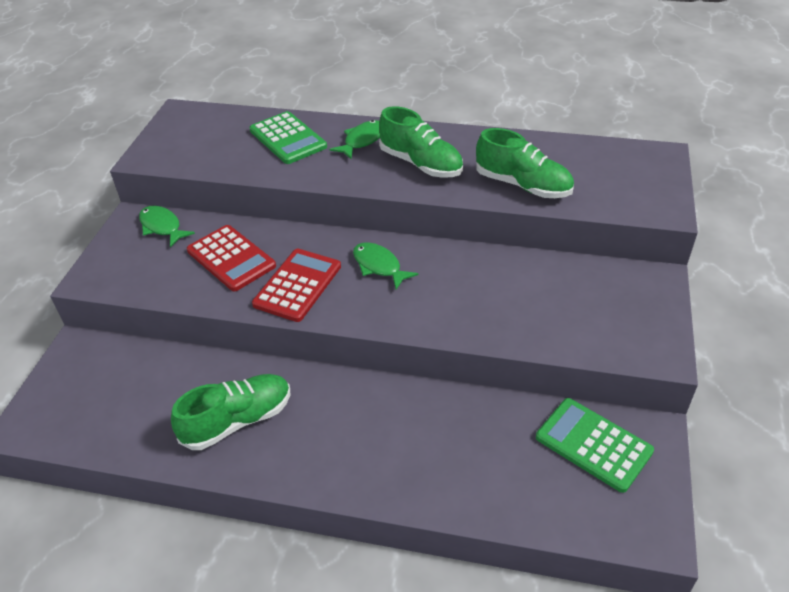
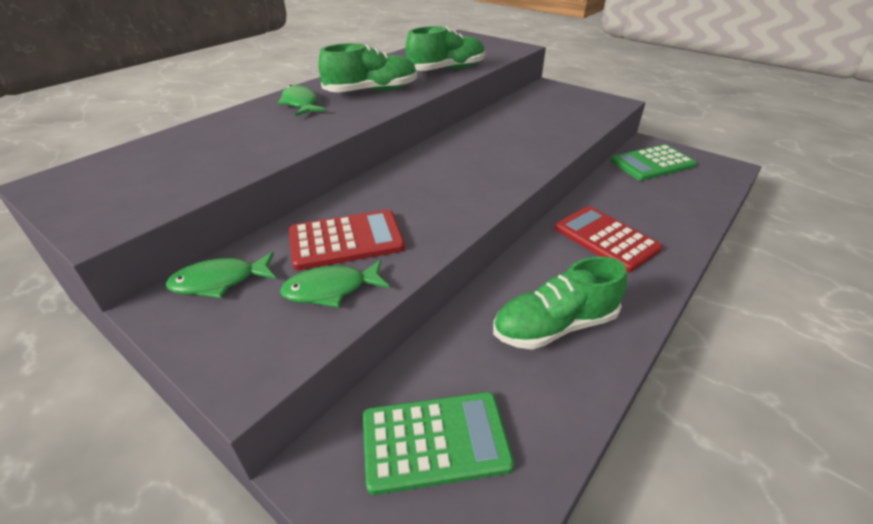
camera: 65 degrees left, 5 degrees down
green shoe [171,374,290,450] -> green shoe turned 105 degrees counterclockwise [493,256,627,350]
green calculator [249,111,327,164] -> green calculator moved to [363,392,514,495]
red calculator [252,249,341,322] -> red calculator moved to [555,206,662,272]
green fish [353,242,418,289] -> green fish moved to [280,260,390,307]

